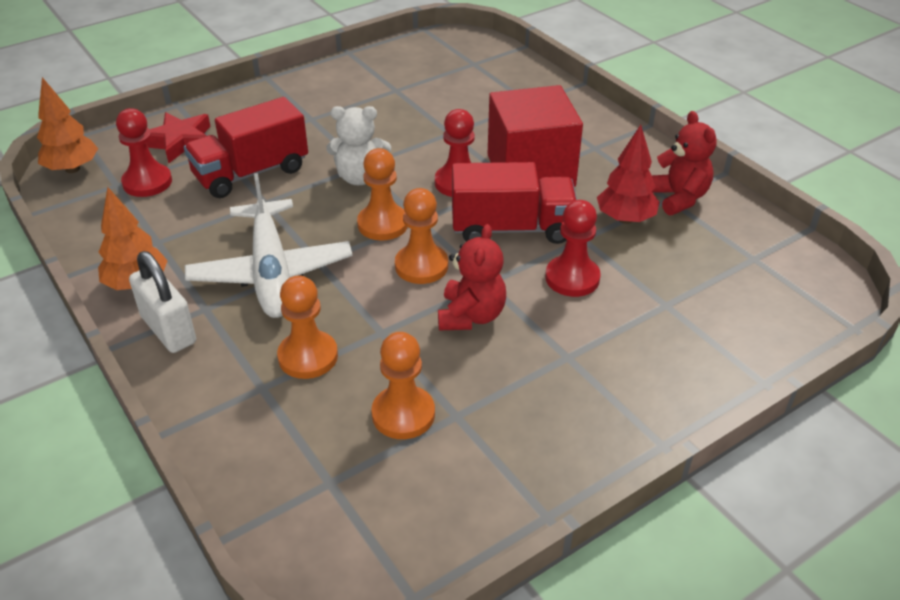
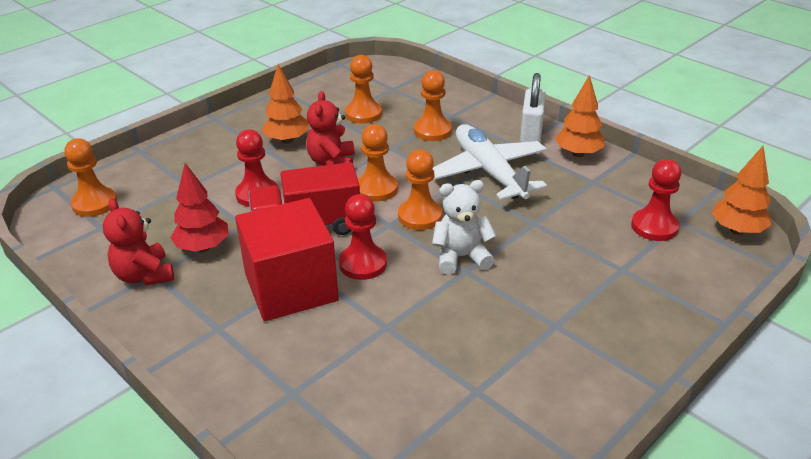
camera: 170 degrees right, 5 degrees down
white padlock [129,251,196,353] -> white padlock turned 60 degrees clockwise [520,73,546,142]
red star [146,112,211,163] -> none
red truck [184,97,308,198] -> none
none -> orange pawn [64,138,117,217]
none -> orange tree [261,64,309,144]

